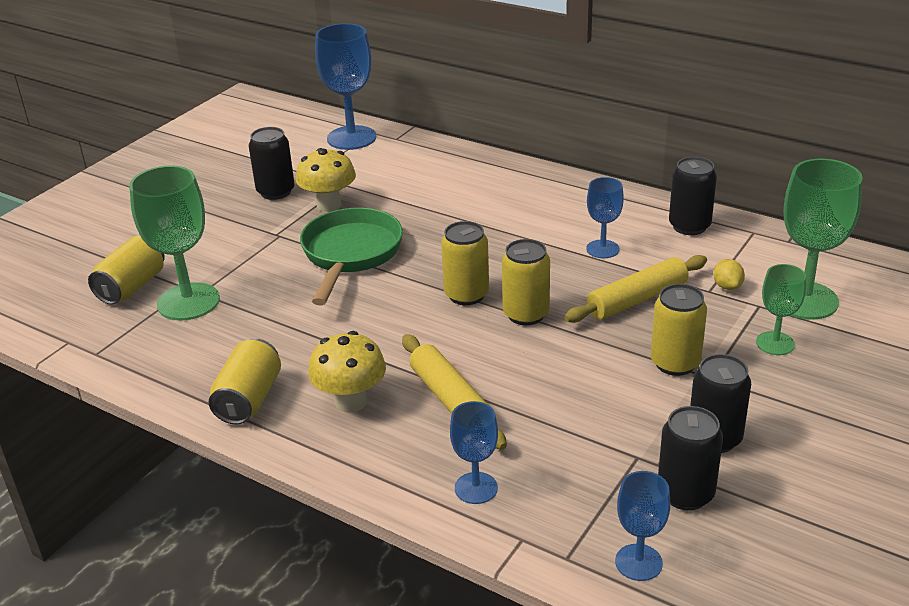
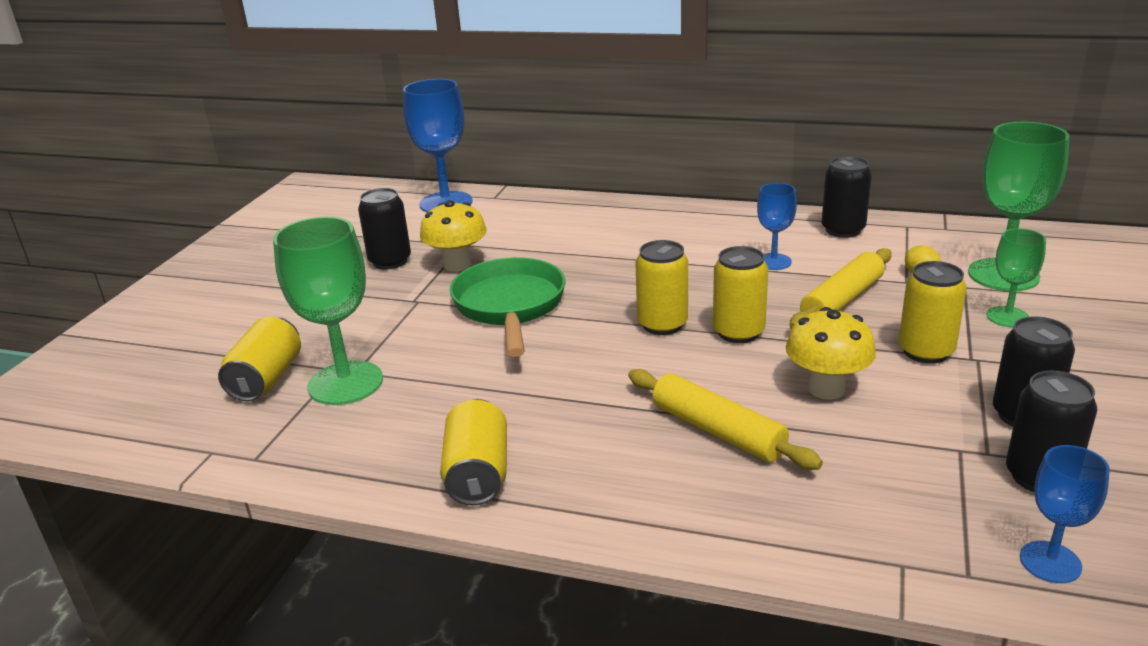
camera: 15 degrees left, 5 degrees down
yellow mushroom [308,331,386,412] -> yellow mushroom moved to [786,307,876,400]
blue goblet [450,401,498,504] -> none

